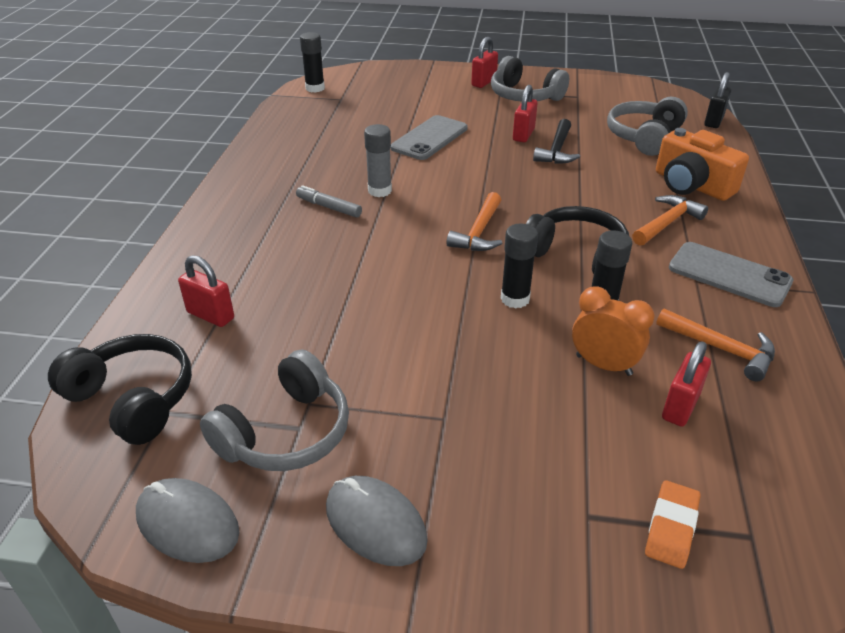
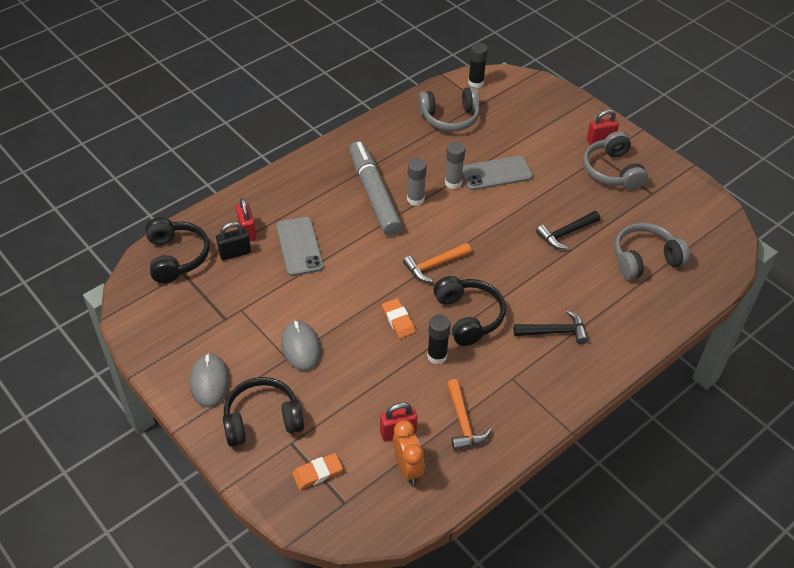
camera: 40 degrees right, 10 degrees up
grey mouse [136,478,239,563] -> grey mouse moved to [281,320,321,371]
grey headphones [200,349,349,471] -> grey headphones moved to [418,87,480,131]
grey marker [296,185,362,217] -> grey marker [349,141,402,236], size x2.30
black glue stick [501,224,538,309] -> orange eraser [382,298,416,338]
red padlock [513,85,538,142] -> none
orange clock [572,287,655,376] -> orange clock moved to [393,420,424,484]
orange hammer [632,195,708,246] -> black hammer [514,310,588,344]
orange camera [656,128,749,201] -> none
grey phone [669,242,793,307] -> grey phone moved to [276,217,324,276]
black padlock [704,72,731,128] -> black padlock moved to [216,222,251,261]
none -> black headphones [223,377,304,447]
none -> grey glue stick [445,142,465,189]

